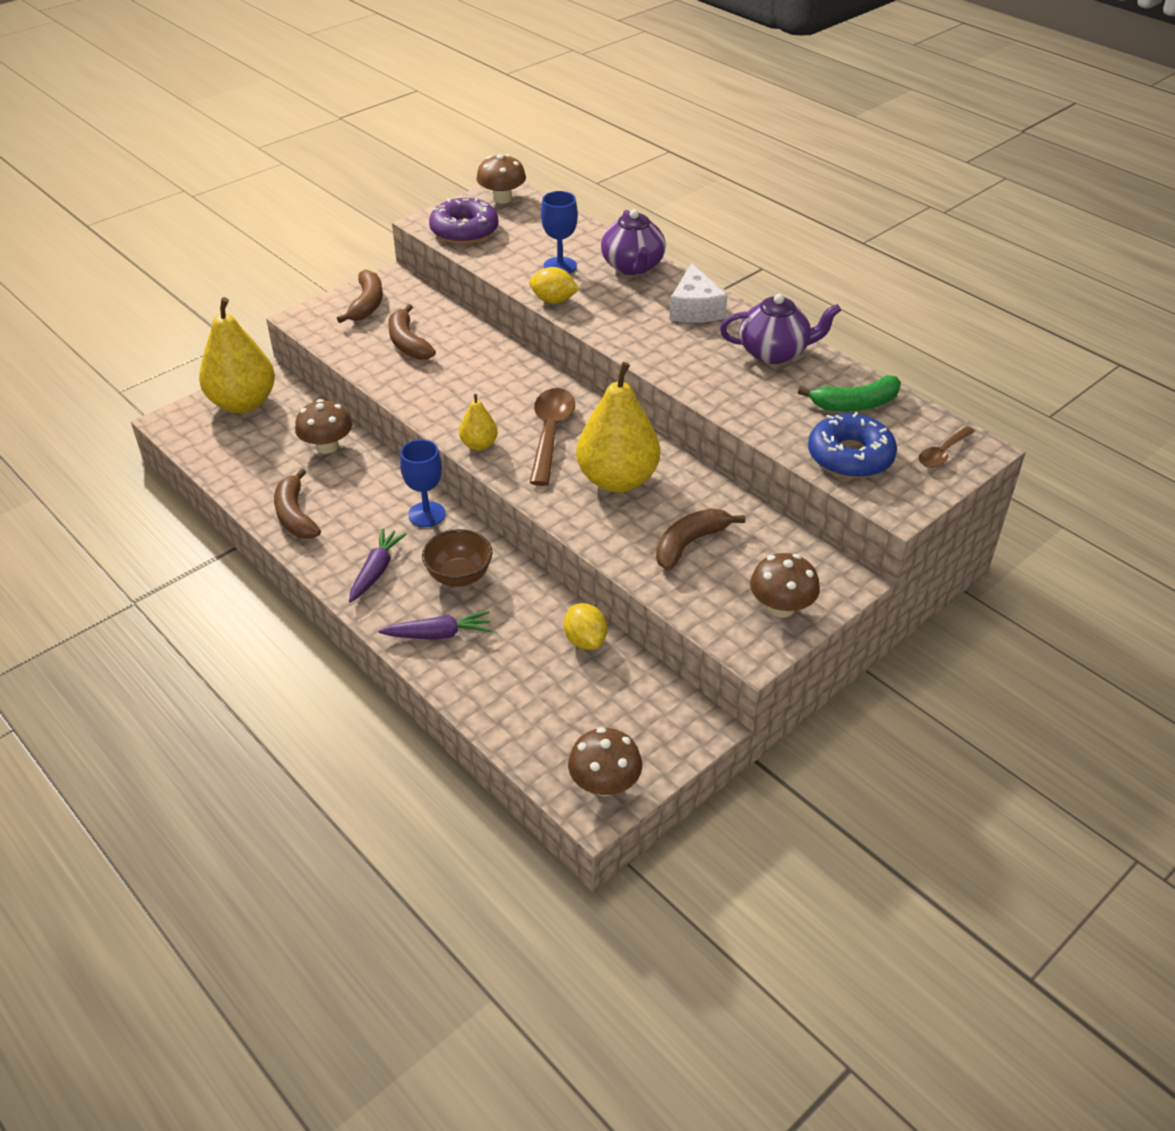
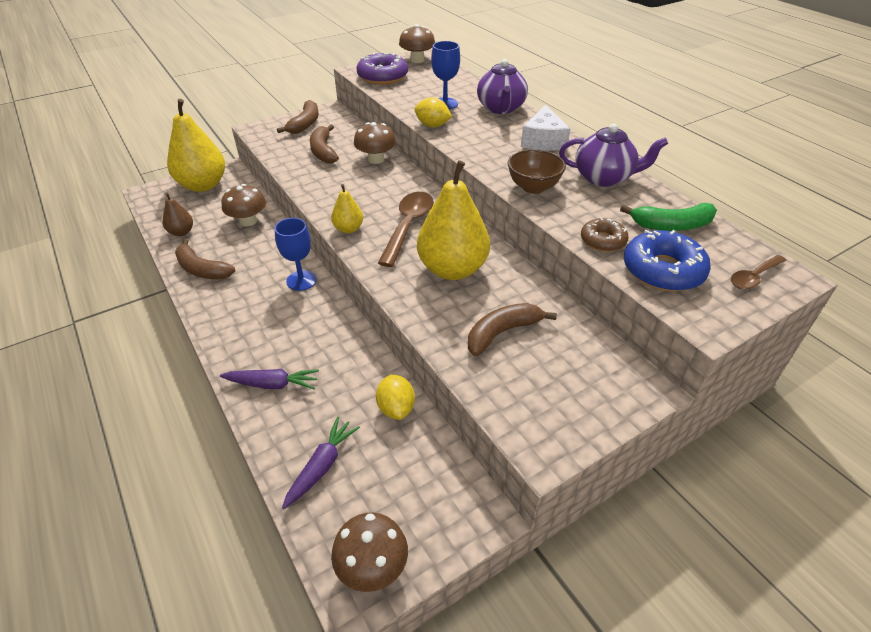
camera: 10 degrees right, 0 degrees up
brown banana [274,468,321,539] -> brown banana turned 45 degrees counterclockwise [175,239,235,279]
purple carrot [349,528,407,603] -> purple carrot moved to [282,417,360,509]
brown bowl [422,529,493,587] -> brown bowl moved to [508,149,566,194]
brown mushroom [750,553,820,618] -> brown mushroom moved to [354,122,396,164]
none -> brown pear [163,193,193,236]
none -> brown donut [581,218,628,252]

